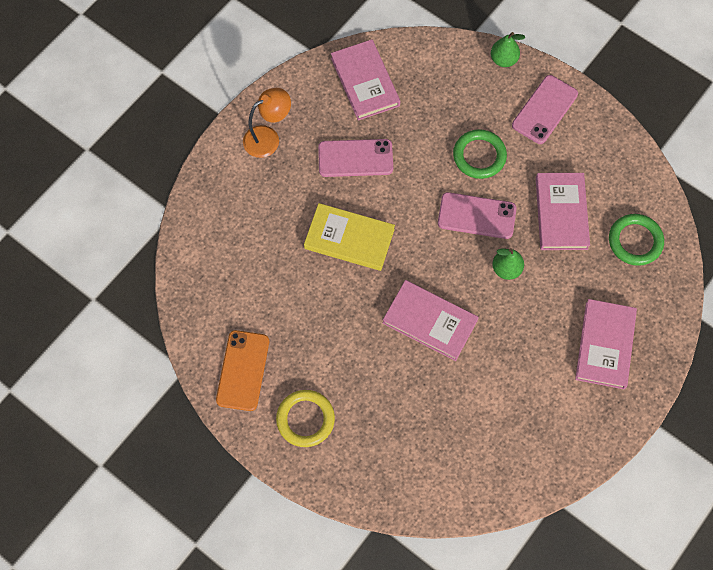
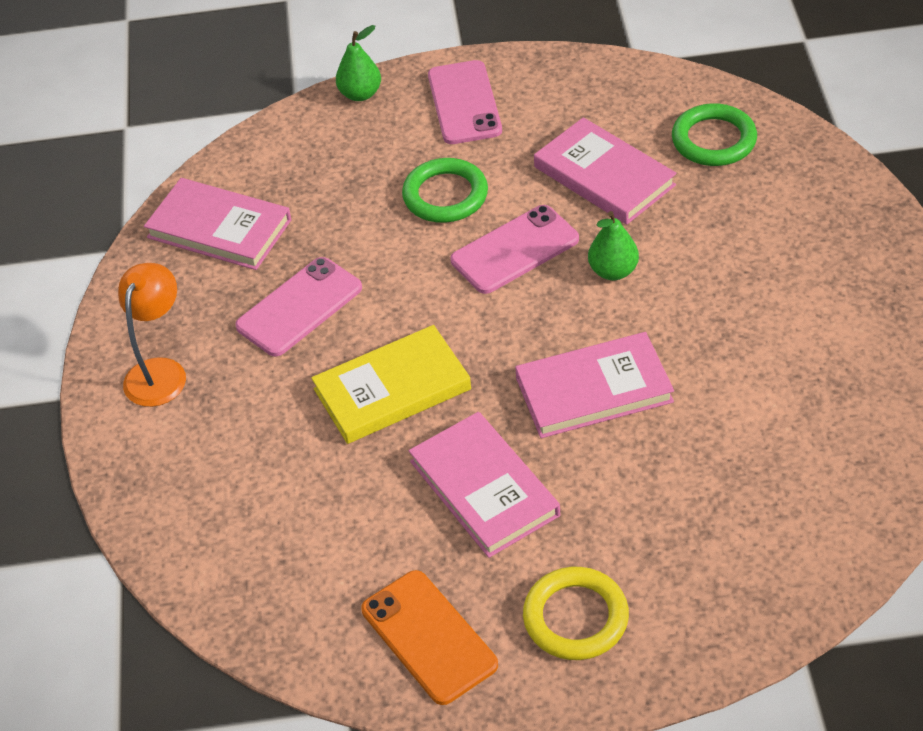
camera: 40 degrees left, 20 degrees down
pink book [575,299,637,389] -> pink book moved to [409,412,560,558]

